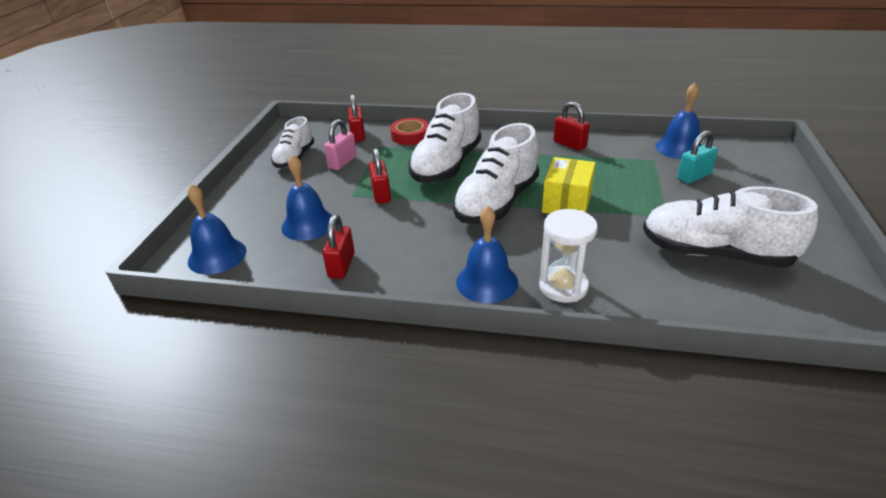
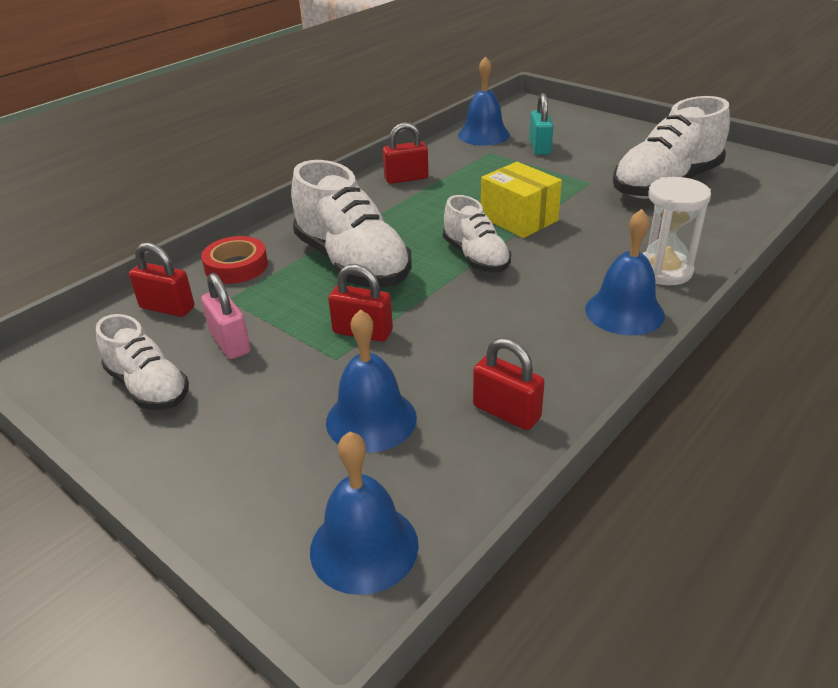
camera: 60 degrees left, 0 degrees up
white shoe [453,123,539,224] -> white shoe [443,195,511,272], size x0.59

